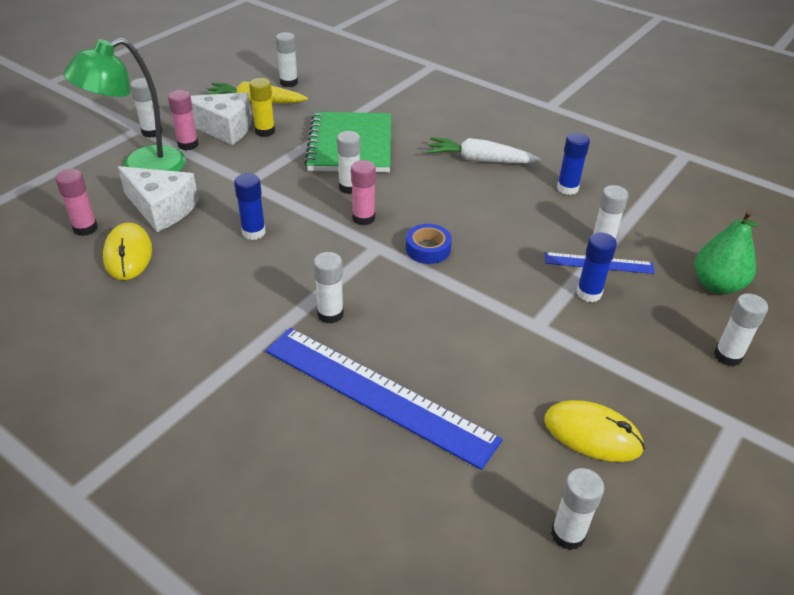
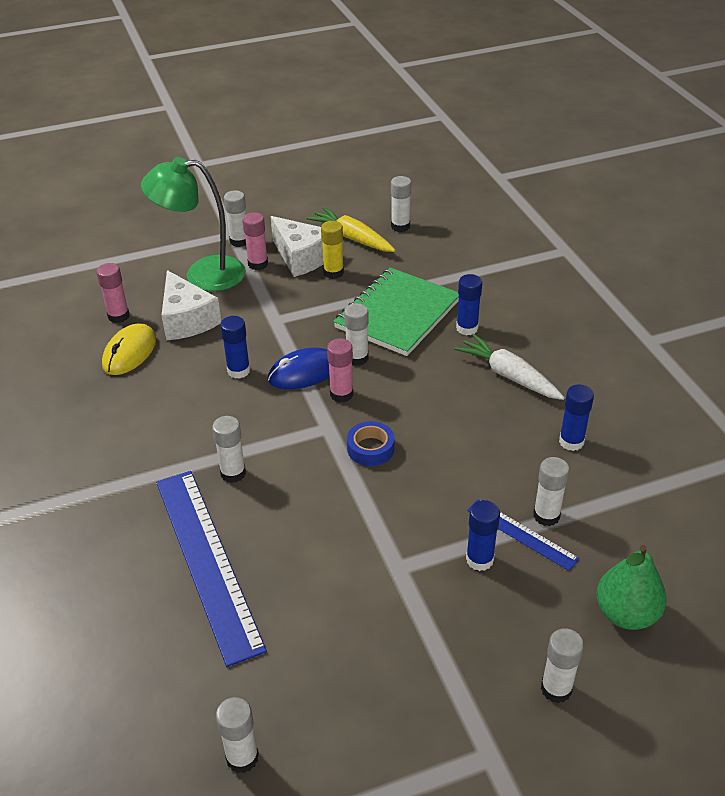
camera: 35 degrees right, 0 degrees up
yellow mouse [544,400,645,462] -> none
none -> blue mouse [268,347,330,389]
none -> blue glue stick [456,274,482,335]

